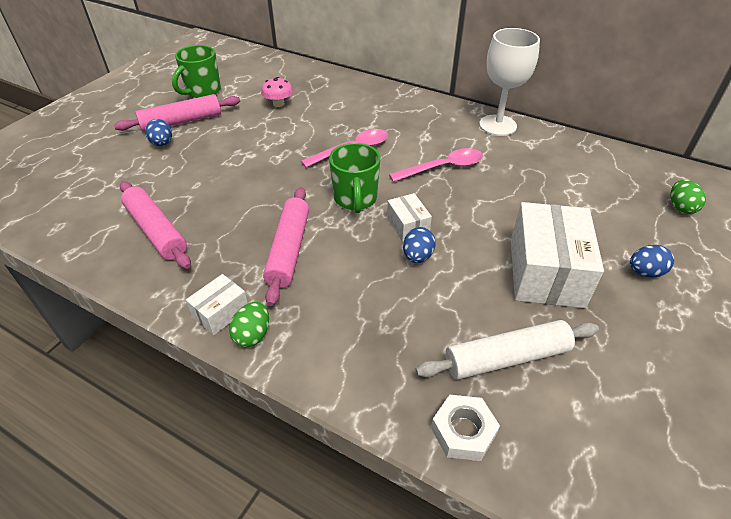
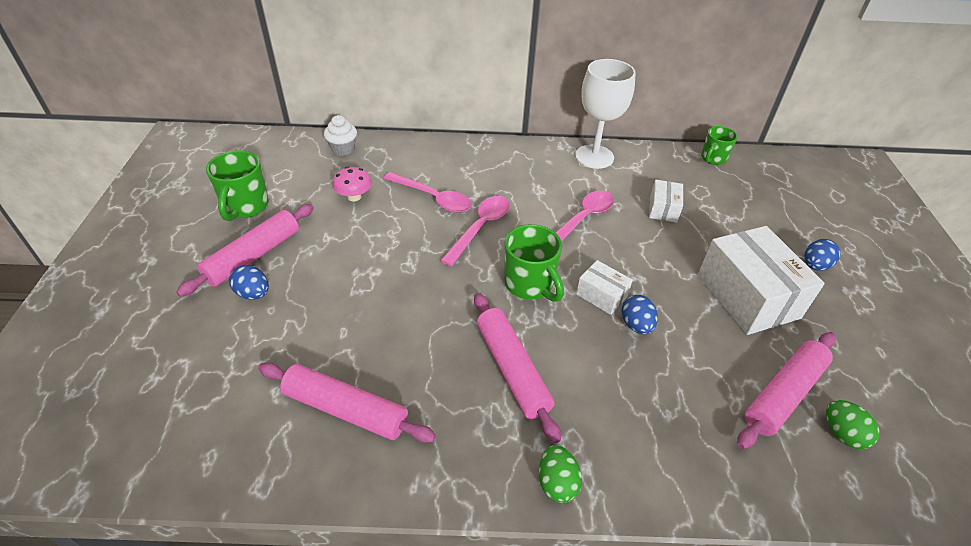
camera: 30 degrees left, 0 degrees up
white box [186,274,248,335] -> white box moved to [649,179,683,223]
white rolling pin [416,320,599,380] -> pink rolling pin [737,332,836,449]
white nut [431,395,500,461] -> none
green egg [670,180,706,214] -> green egg moved to [826,400,880,449]
none -> white cupcake [324,115,357,156]
none -> pink spoon [383,172,472,213]
none -> green mug [701,126,738,165]

